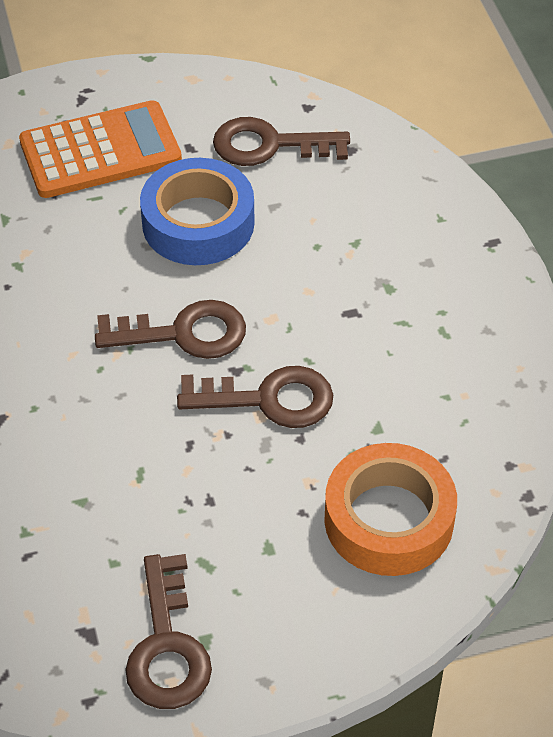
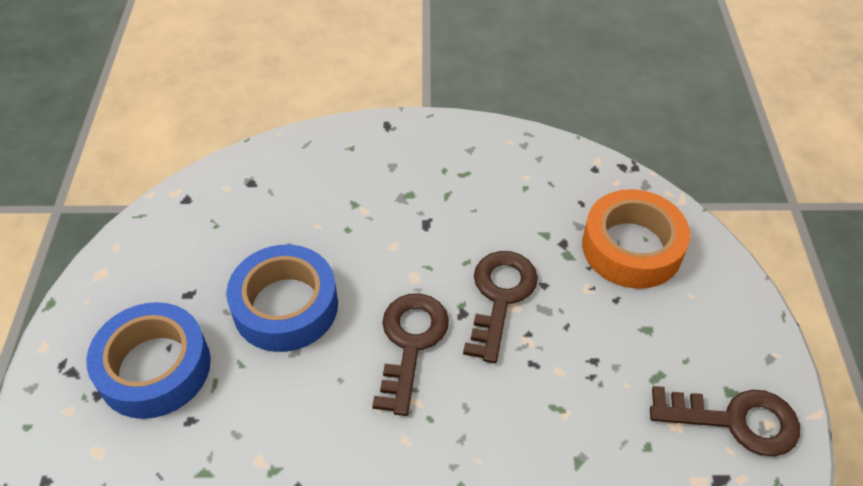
camera: 75 degrees left, 0 degrees up
orange calculator [19,100,182,198] -> blue tape [86,302,211,419]
brown key [213,117,350,166] -> none

